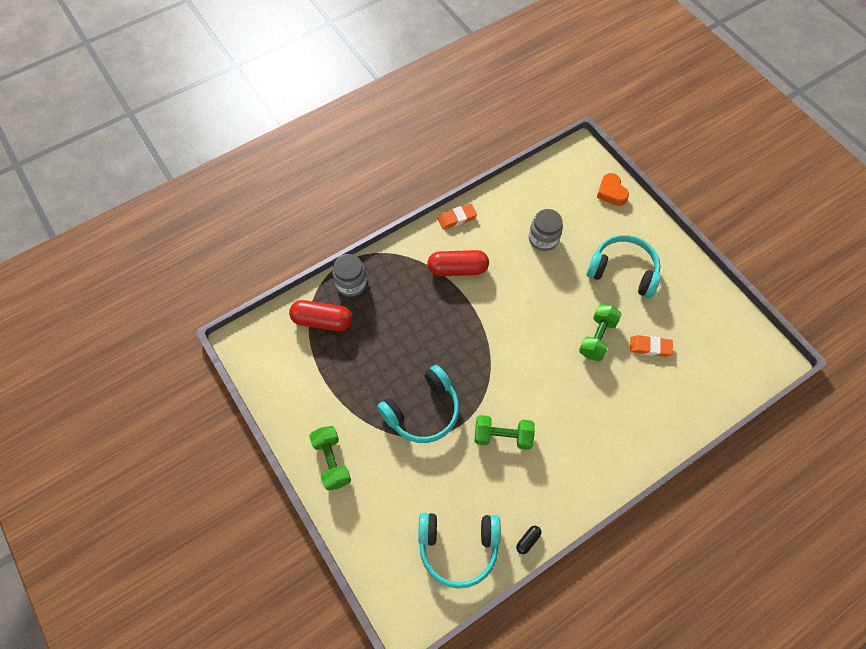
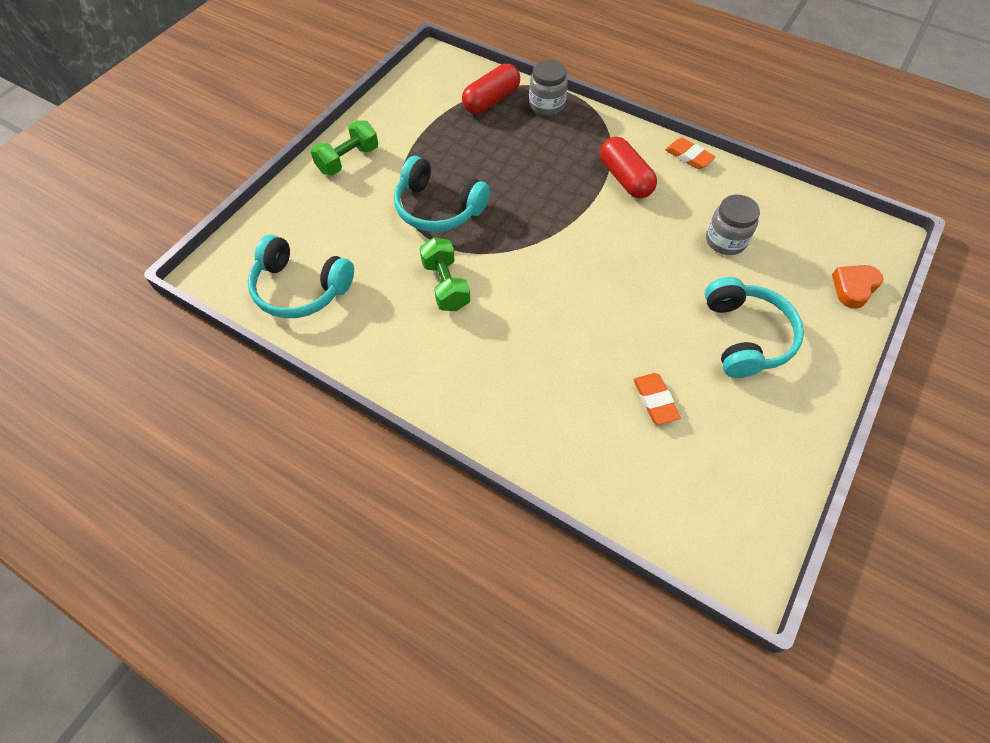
camera: 65 degrees right, 5 degrees down
red capsule [289,300,353,331] -> red capsule turned 60 degrees clockwise [462,64,520,114]
turquoise headphones [418,513,501,589] -> turquoise headphones turned 45 degrees counterclockwise [248,234,354,318]
black capsule [516,526,541,554] -> none
green dumbbell [579,304,622,361] -> none

